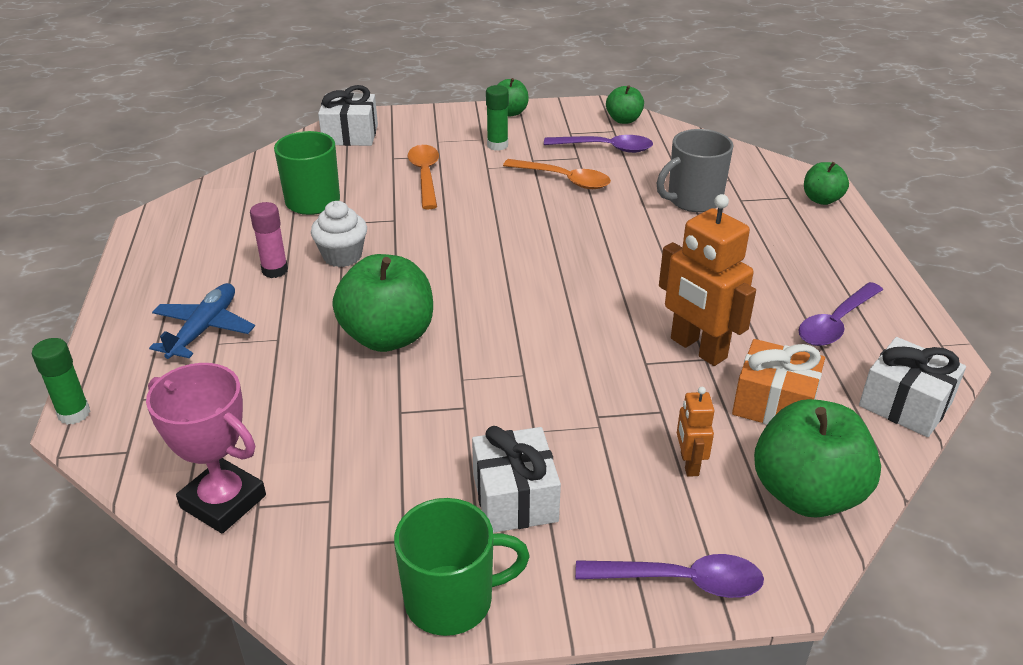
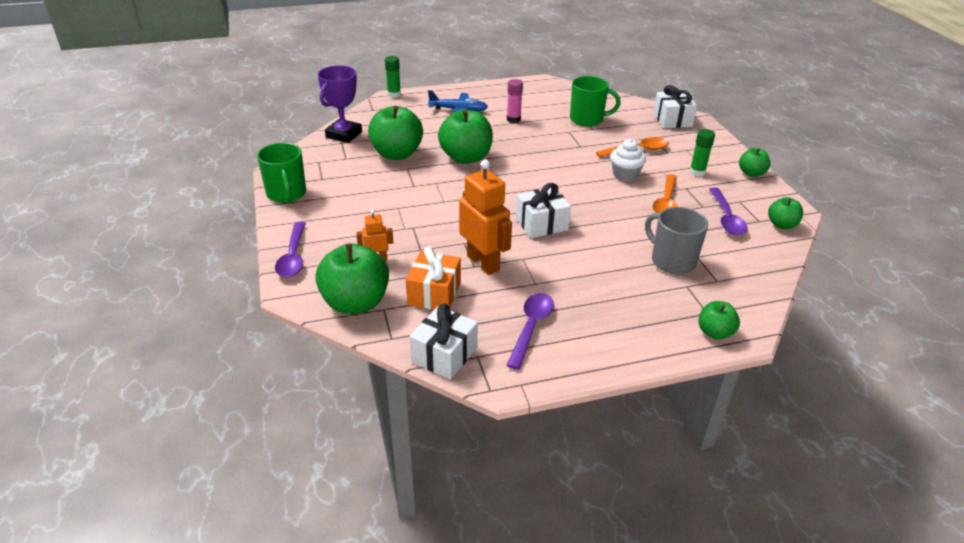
camera: 80 degrees right, 0 degrees up
pink trophy [146,363,266,533] -> purple trophy [318,65,362,143]
white cupcake [311,201,367,267] -> white cupcake moved to [610,139,646,181]
white gift [472,426,561,533] -> white gift moved to [516,183,571,238]
orange robot [659,194,756,366] -> orange robot turned 105 degrees clockwise [459,159,512,275]
purple spoon [799,282,883,346] -> purple spoon turned 75 degrees clockwise [506,293,554,370]
none -> green apple [368,106,423,160]

